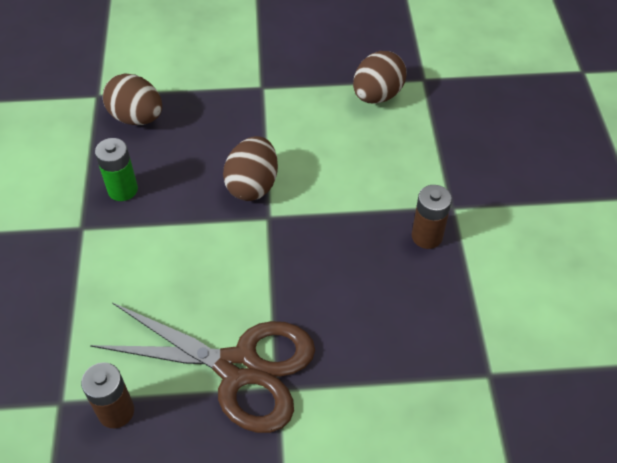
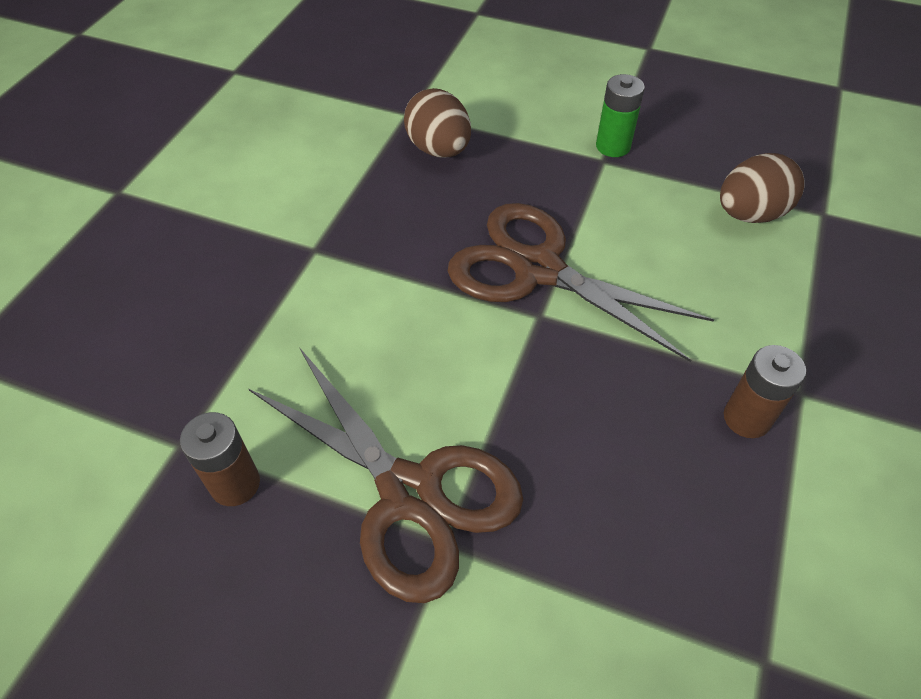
camera: 25 degrees right, 0 degrees up
green battery [95,138,138,201] -> green battery moved to [596,74,645,157]
brown egg [223,136,278,201] -> brown scissors [448,203,714,362]

